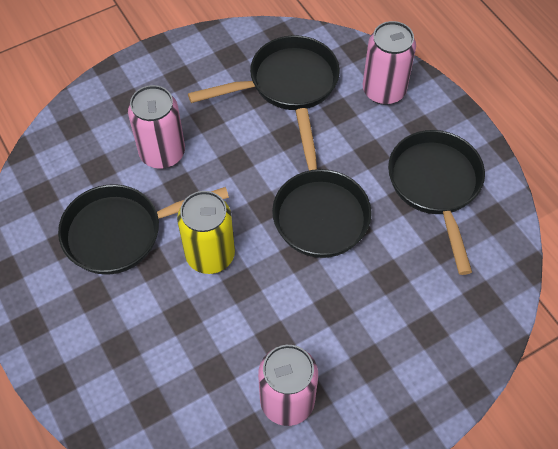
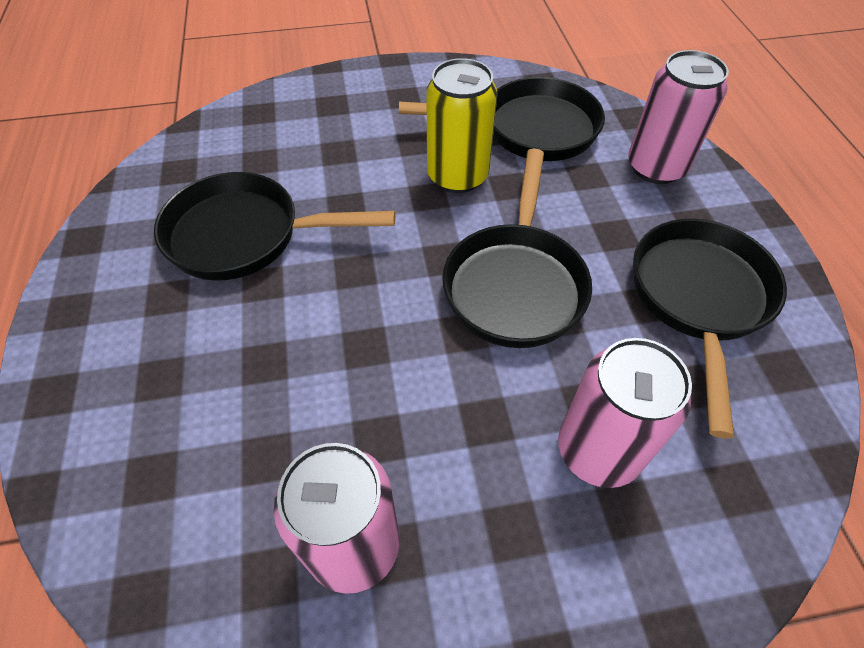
camera: 20 degrees right, 5 degrees down
pink can [128,85,185,169] -> pink can moved to [558,338,692,488]
yellow can [177,191,235,274] -> yellow can moved to [426,58,497,193]

